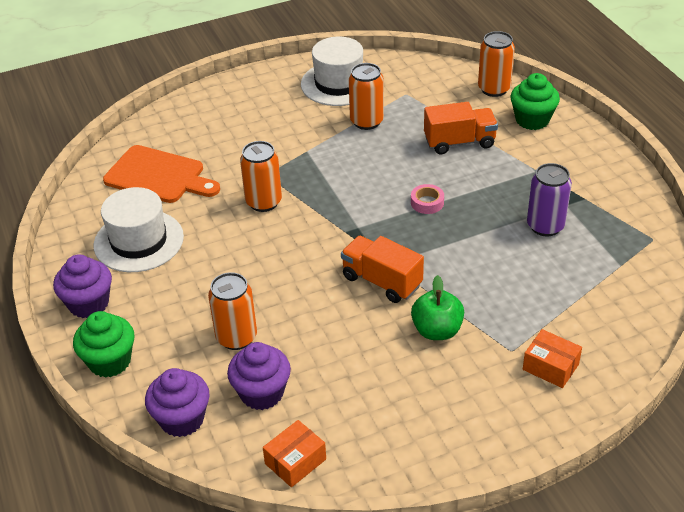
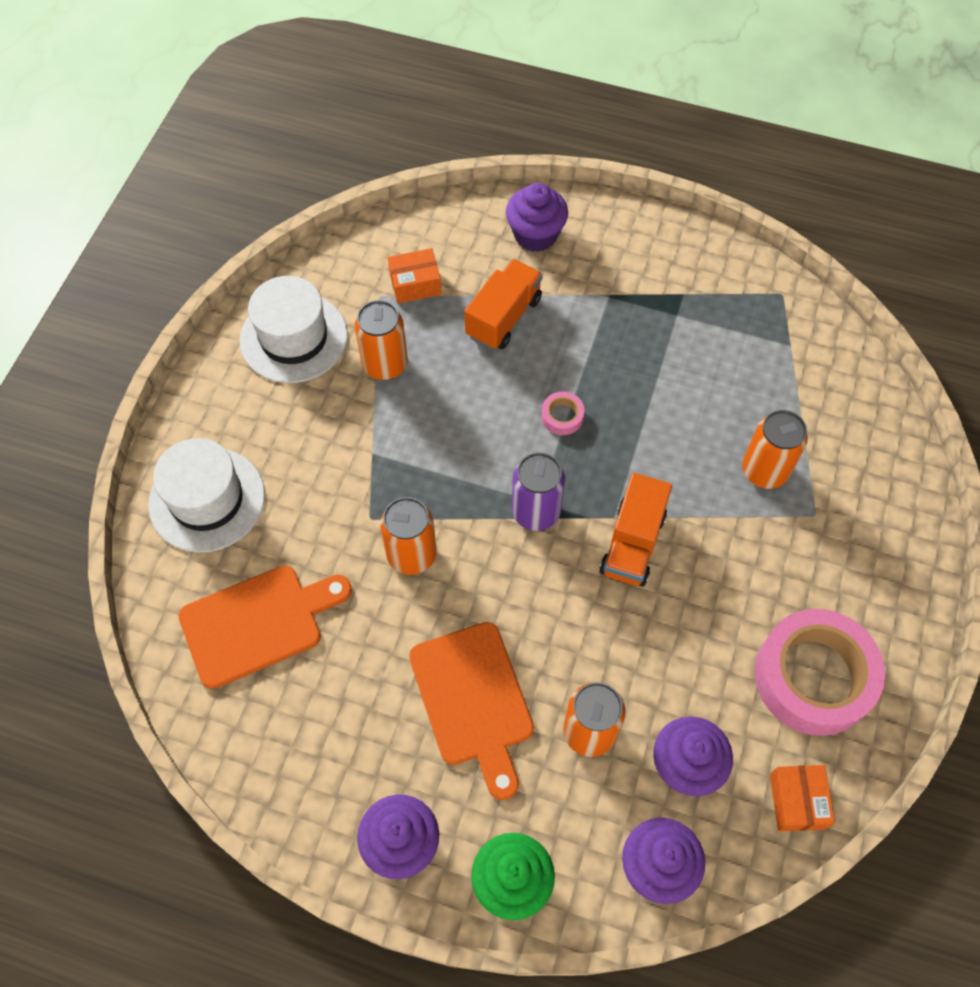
camera: 50 degrees left, 20 degrees up
white hat [93,187,184,272] -> white hat moved to [148,438,265,552]
orange truck [341,236,424,303] -> orange truck turned 60 degrees counterclockwise [600,473,672,587]
green apple [411,275,464,340] -> none
orange can [478,31,515,97] -> orange can moved to [742,410,808,489]
green cupcake [510,73,560,130] -> purple cupcake [506,183,568,252]
orange box [523,329,582,388] -> orange box moved to [388,248,442,303]
purple can [527,163,572,236] -> purple can moved to [512,452,565,531]
none -> orange cutting board [409,622,534,800]
none -> pink tape [755,609,885,736]

